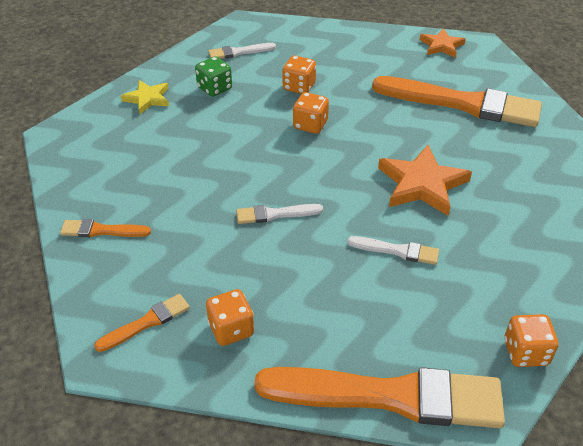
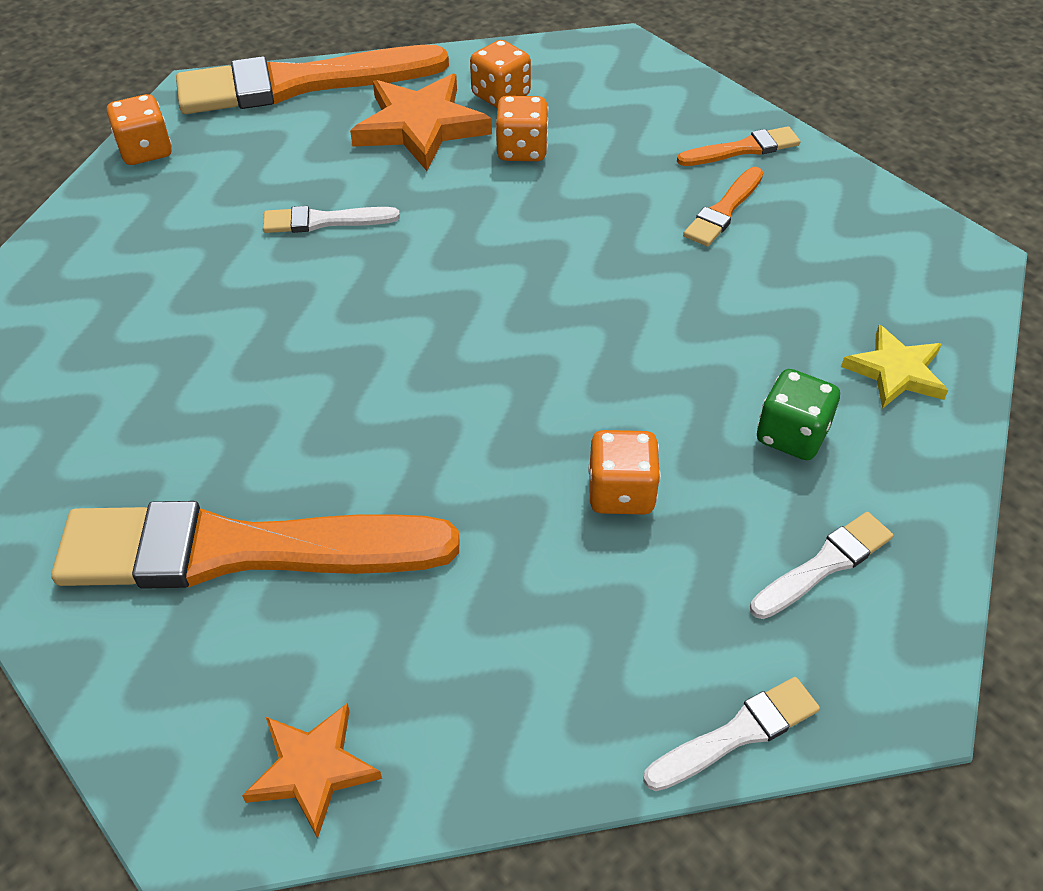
camera: 160 degrees right, 5 degrees up
orange brush [94,294,190,352] -> orange brush moved to [683,167,763,247]
white brush [236,204,323,224] -> white brush moved to [643,677,820,791]
orange dice [293,92,329,134] -> orange dice moved to [496,96,549,161]
orange star [378,145,472,216] -> orange star moved to [350,74,492,171]

